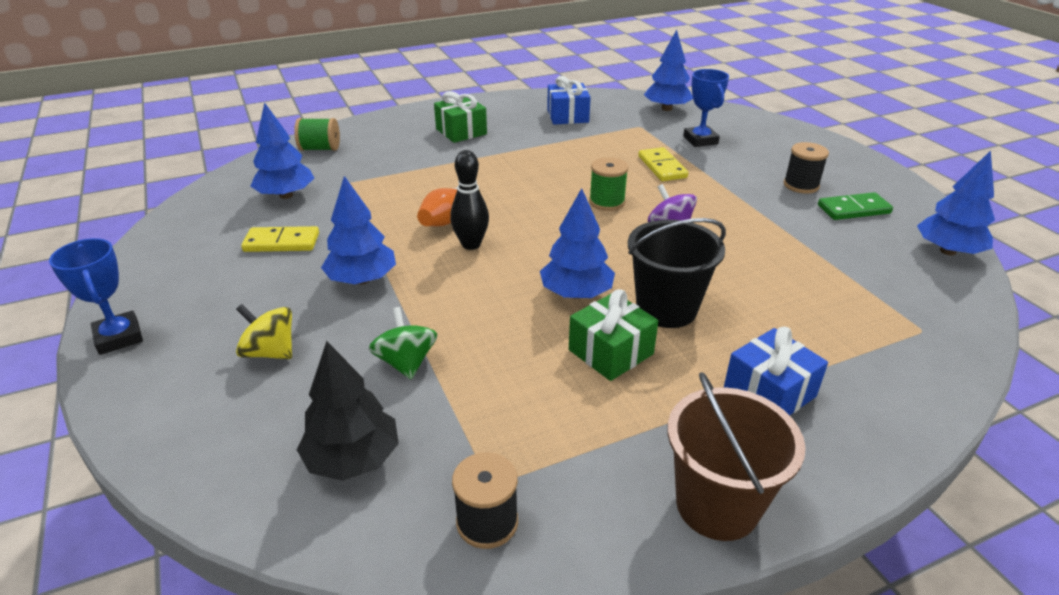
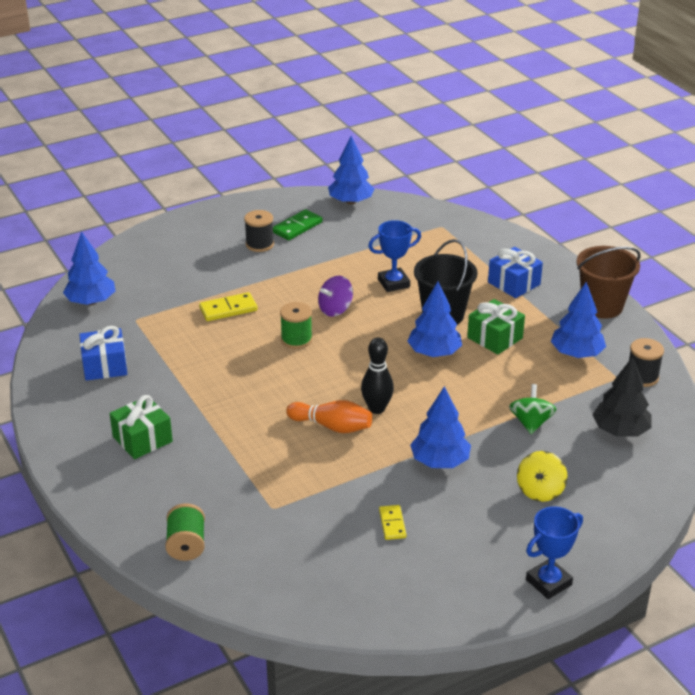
camera: 95 degrees left, 0 degrees up
yellow domino [241,226,319,252] -> yellow domino [379,505,407,540], size x0.66
blue tree [251,102,314,199] -> blue tree moved to [551,282,606,358]
green spinning top [369,307,437,379] -> green spinning top turned 120 degrees clockwise [509,384,557,434]
blue trophy [683,69,729,147] -> blue trophy moved to [368,220,421,292]
green domino [818,192,893,220] -> green domino turned 60 degrees clockwise [273,209,323,240]

